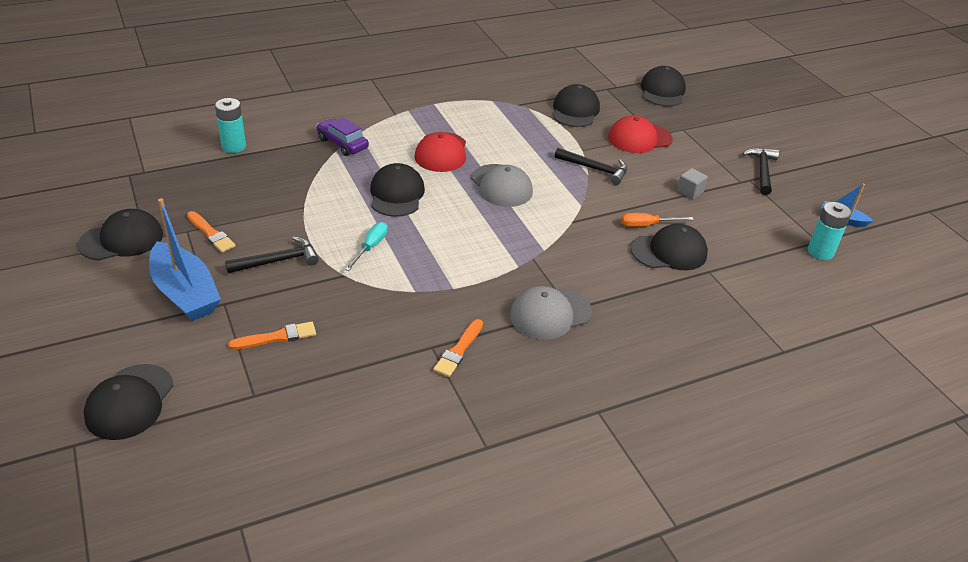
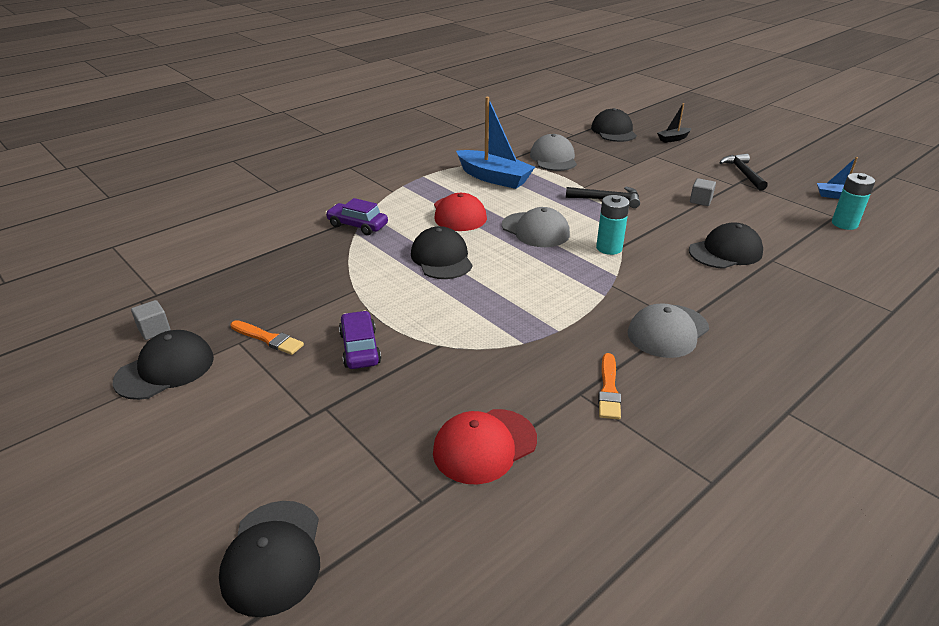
camera: 15 degrees left, 5 degrees down
blue boat [149,198,221,321] -> blue boat moved to [456,97,535,189]
turquoise battery [215,98,246,153] -> turquoise battery moved to [596,195,630,255]
black hammer [225,237,319,273] -> purple car [339,311,381,369]
orange brush [228,322,316,350] -> none
turquoise screwdriver [345,222,387,271] -> none
black cap [553,84,600,127] -> grey cap [530,134,577,171]
red cap [608,115,673,153] -> red cap moved to [433,409,537,485]
orange screwdriver [621,213,694,227] -> none
none -> grey cube [131,300,170,340]
none -> black boat [657,103,691,143]

